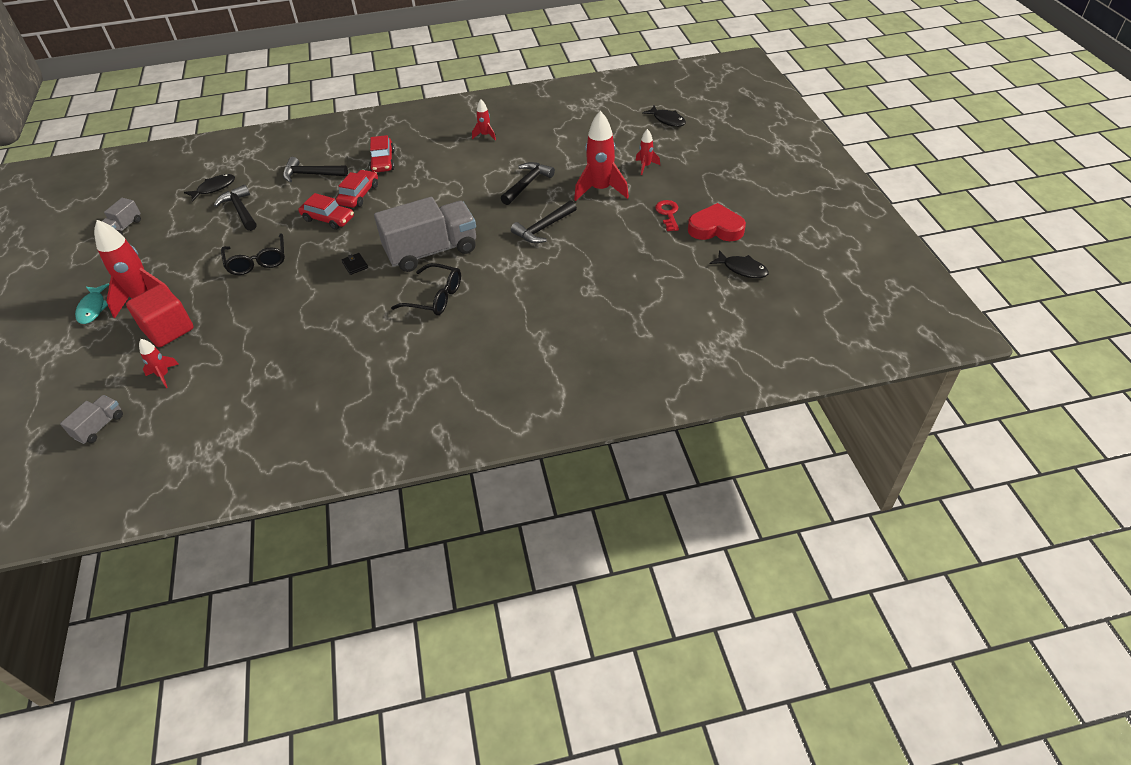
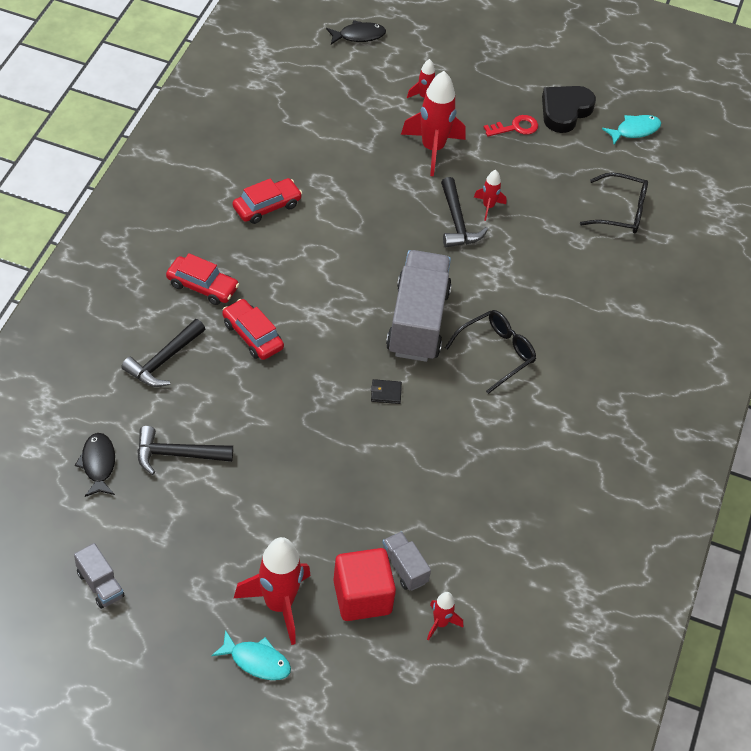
camera: 65 degrees left, 5 degrees up
grey truck [60,395,123,444] -> grey truck moved to [382,531,431,591]
black glasses [221,233,285,275] -> black glasses moved to [580,172,648,233]
red car [299,193,354,230] -> red car moved to [233,178,302,224]
red rocket [472,99,496,140] -> red rocket moved to [474,170,506,221]
black hammer [501,162,555,205] -> none
red key [655,200,679,231] -> red key turned 135 degrees clockwise [484,115,538,137]
red heart [688,203,746,241] -> black heart [542,86,596,133]
black fish [710,250,769,278] -> turquoise fish [602,115,661,145]

